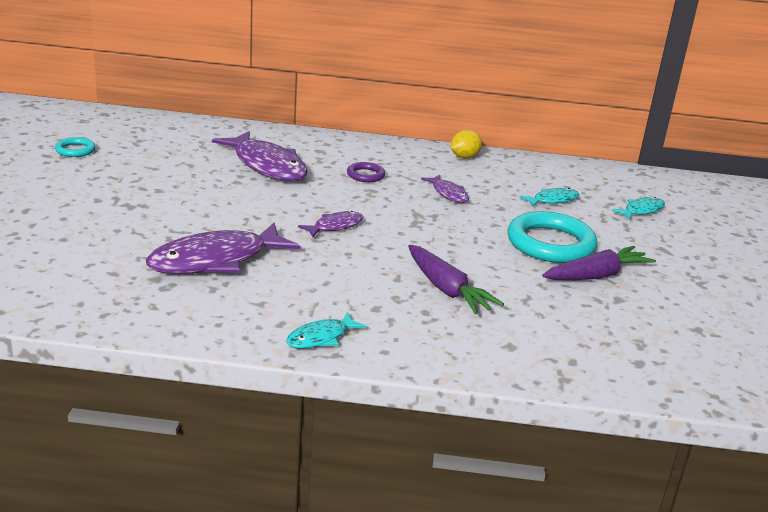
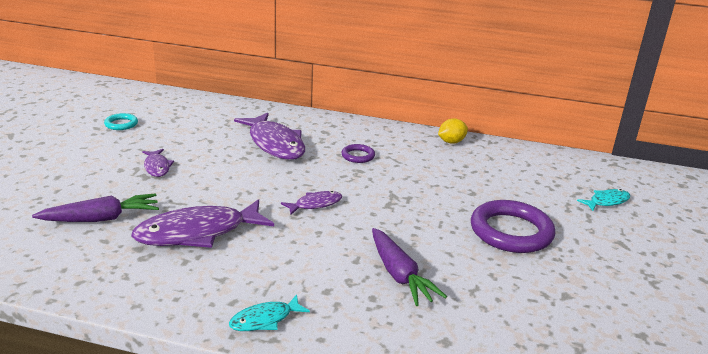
camera: 10 degrees right, 0 degrees up
purple fish [421,175,469,203] -> purple fish moved to [142,149,174,177]
turquoise ring [507,211,597,263] -> purple ring [471,200,555,253]
turquoise fish [520,188,579,207] -> none
purple carrot [542,246,656,280] -> purple carrot moved to [32,193,159,222]

